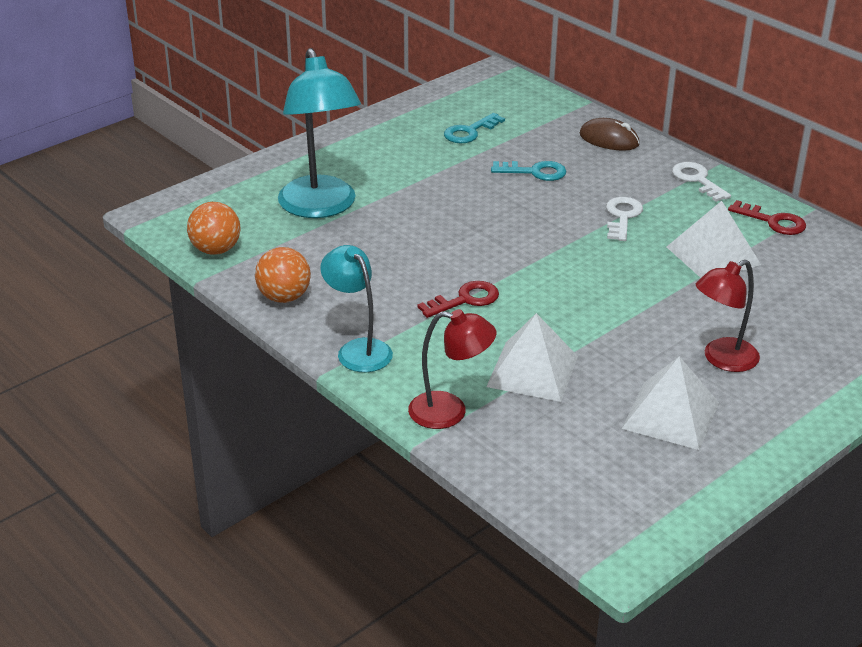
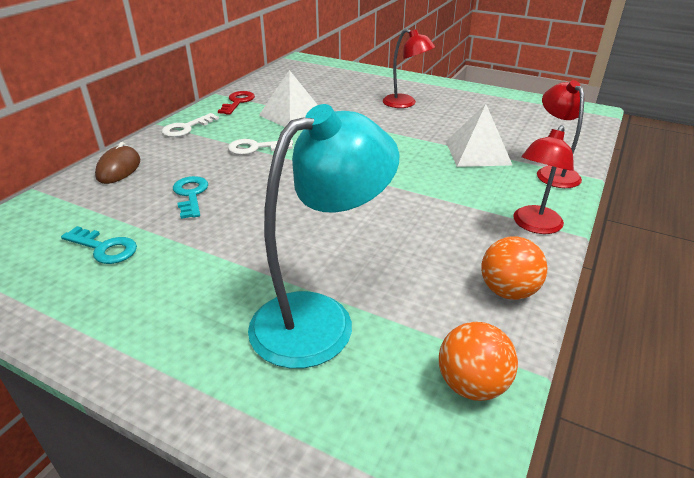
camera: 110 degrees left, 0 degrees up
turquoise lamp [320,245,393,372] -> red lamp [513,125,574,234]
red key [417,281,499,318] -> none
white pyramid [622,356,719,450] -> none

